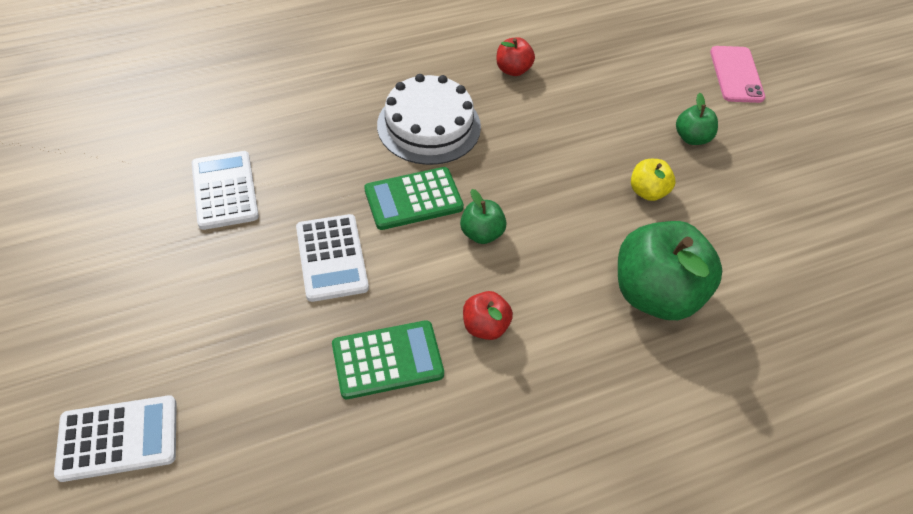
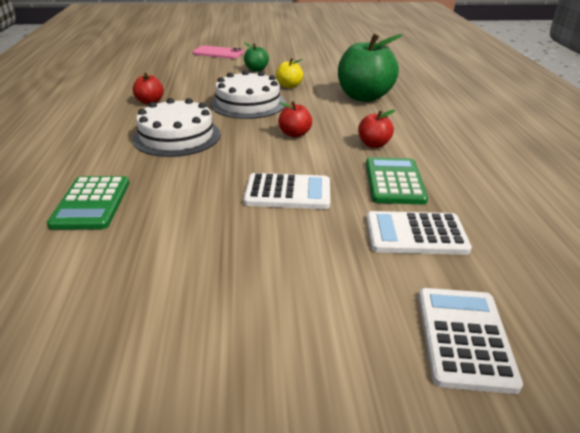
camera: 70 degrees left, 20 degrees down
white calculator [192,151,259,230] -> white calculator moved to [366,211,472,255]
green calculator [364,167,464,230] -> green calculator moved to [47,176,129,230]
green apple [460,189,507,244] -> red apple [278,101,312,137]
none -> white cake [211,70,286,119]

